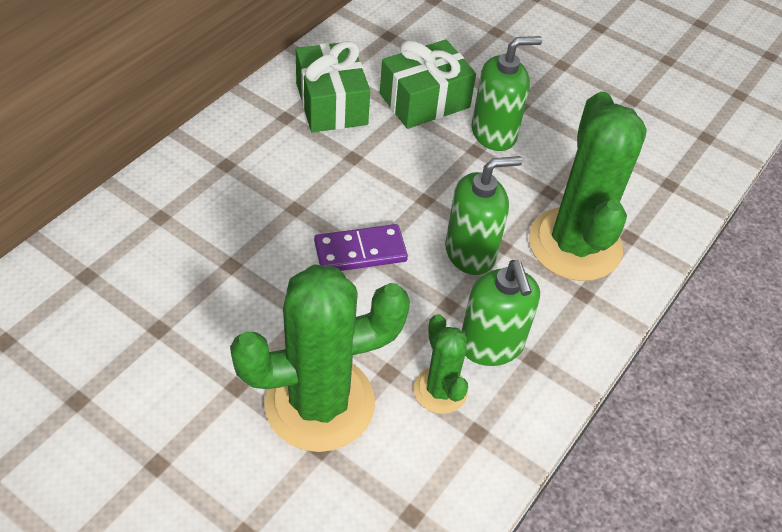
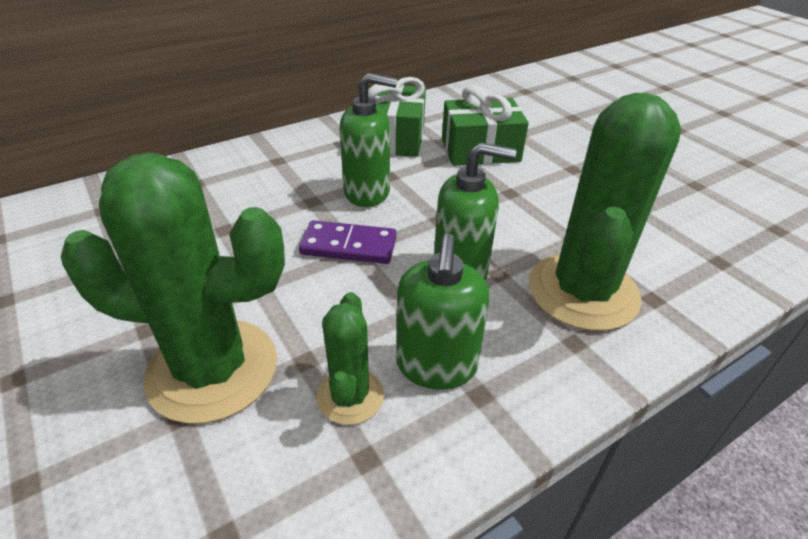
camera: 25 degrees right, 10 degrees down
green soap dispenser [472,36,542,151] -> green soap dispenser moved to [340,73,397,207]

